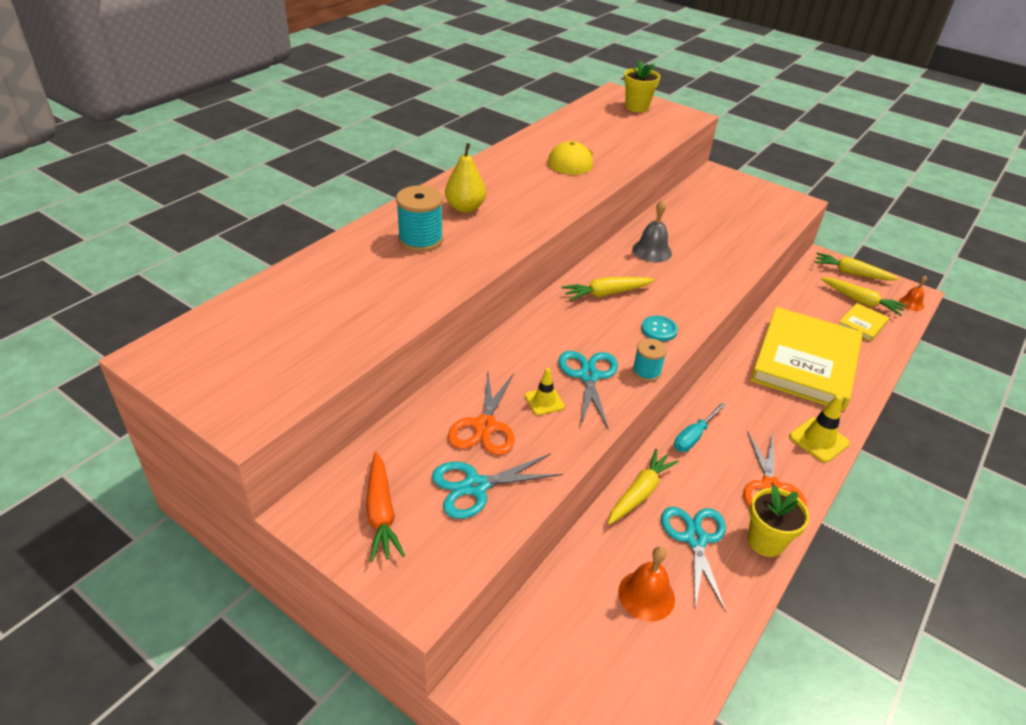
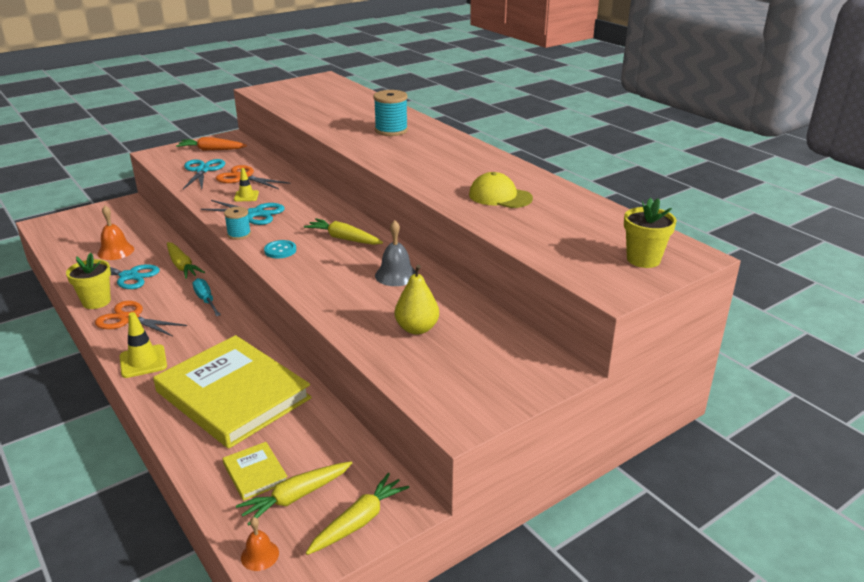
camera: 110 degrees right, 10 degrees down
yellow pear [445,143,486,213] -> yellow pear moved to [395,265,439,335]
yellow carrot [562,277,654,301] -> yellow carrot turned 60 degrees counterclockwise [304,218,383,245]

